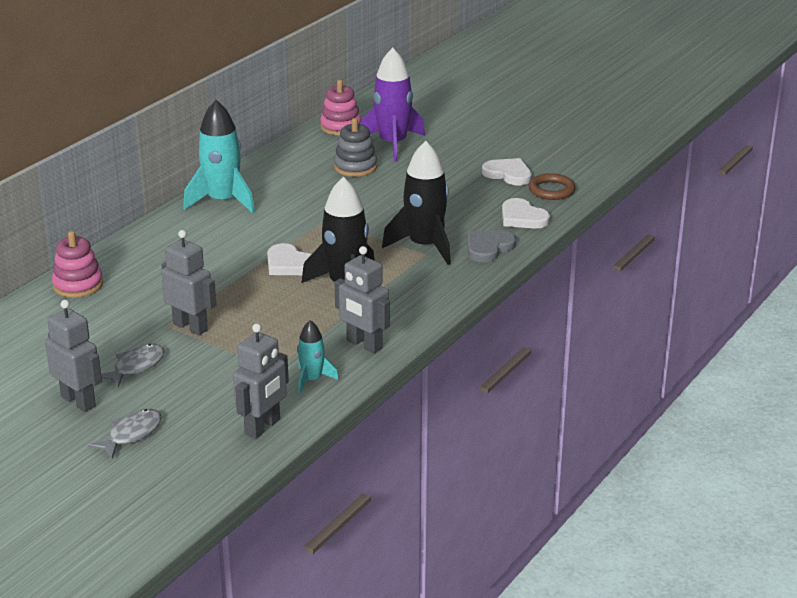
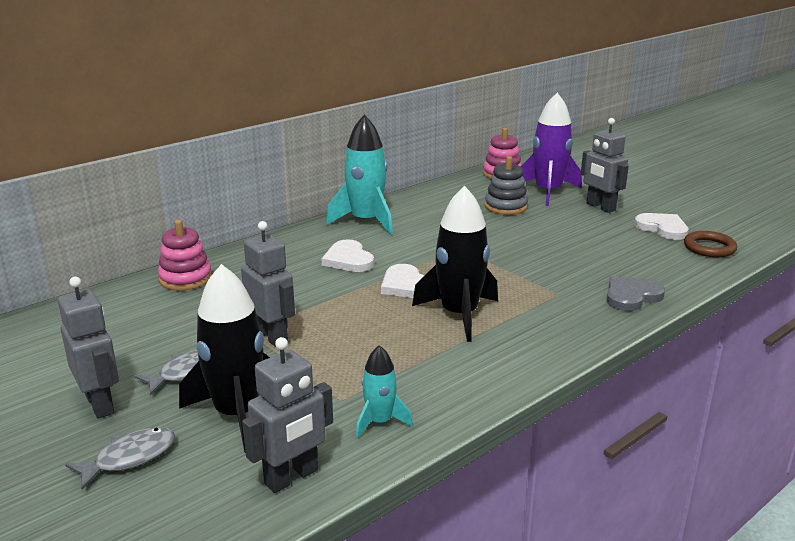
camera: 15 degrees right, 5 degrees down
grey robot [335,246,390,353] -> grey robot moved to [581,118,629,213]
black rocket [382,141,451,265] -> black rocket moved to [179,264,270,453]
white heart [502,198,550,229] -> white heart moved to [321,240,374,272]

